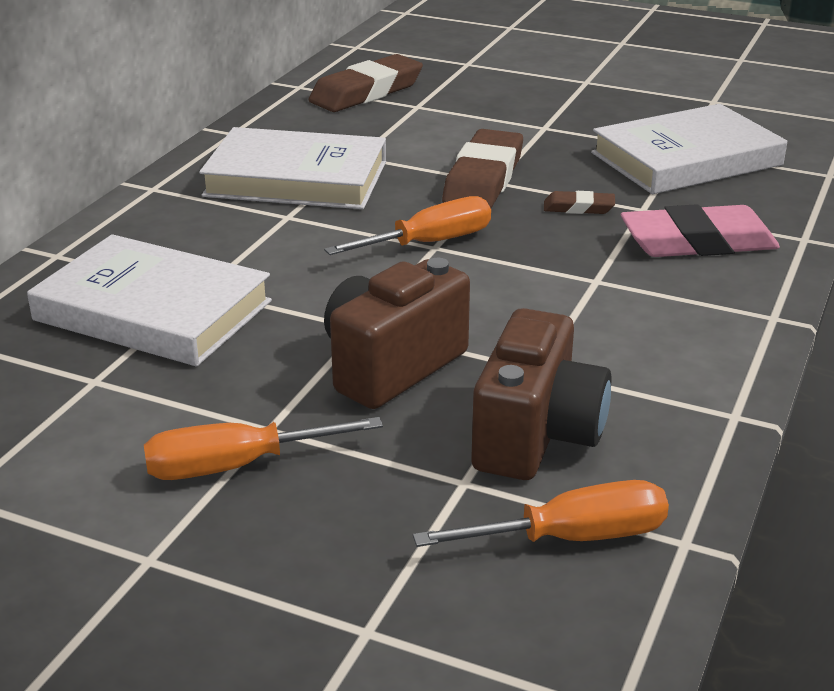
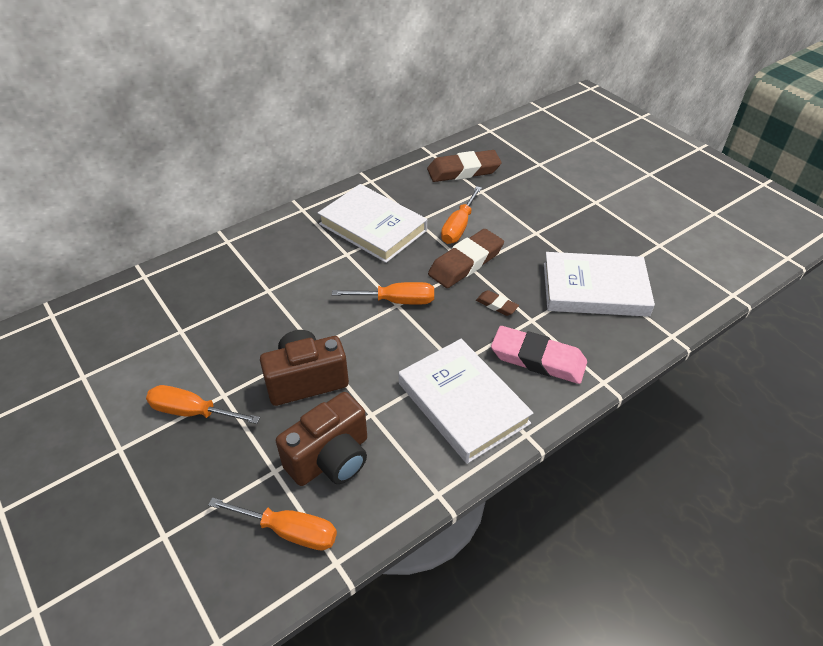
camera: 30 degrees right, 15 degrees up
white book [27,234,272,366] -> white book moved to [399,339,533,464]
none -> orange screwdriver [441,186,482,244]

